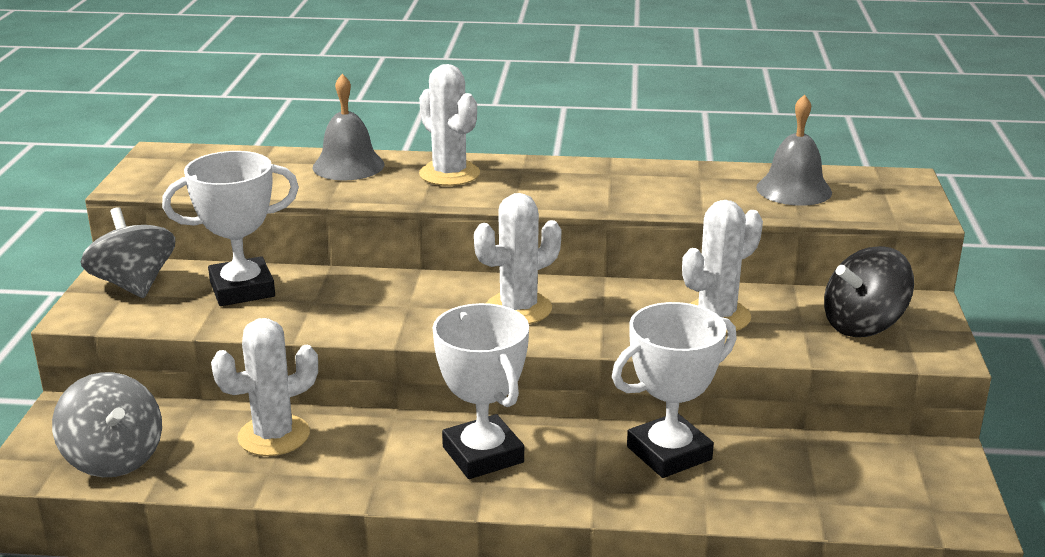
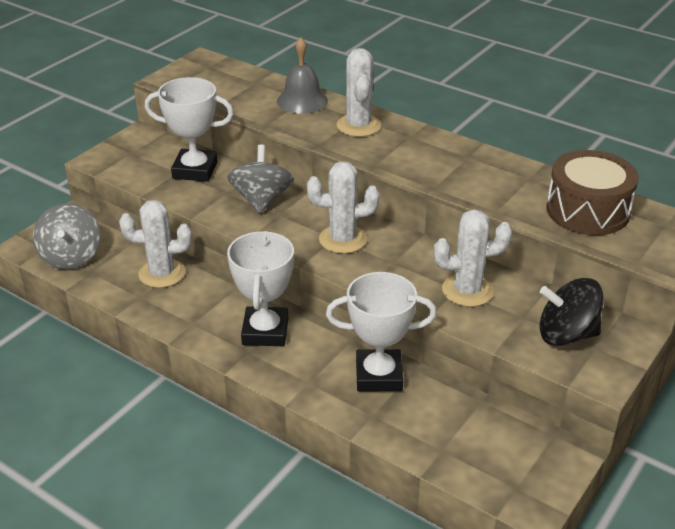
camera: 30 degrees right, 10 degrees up
grey spinning top [81,207,175,298] -> grey spinning top moved to [227,145,294,214]
grey bell [756,94,832,206] -> brown drum [546,150,639,235]

